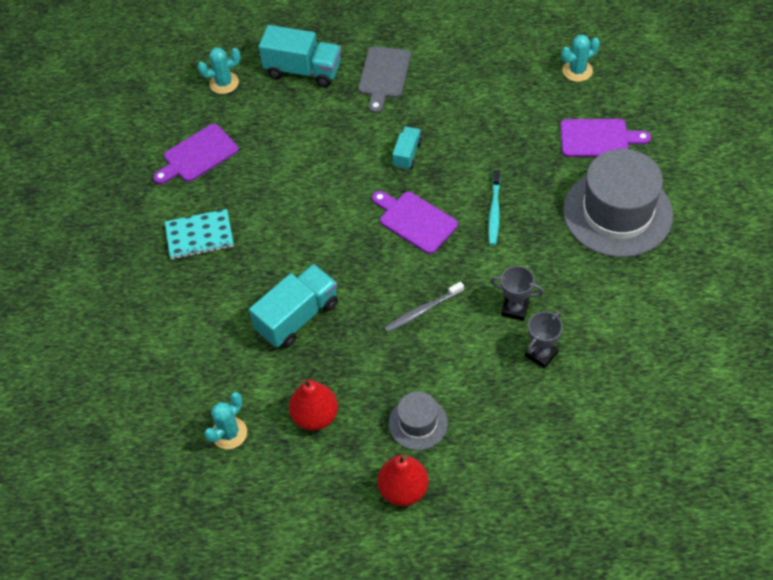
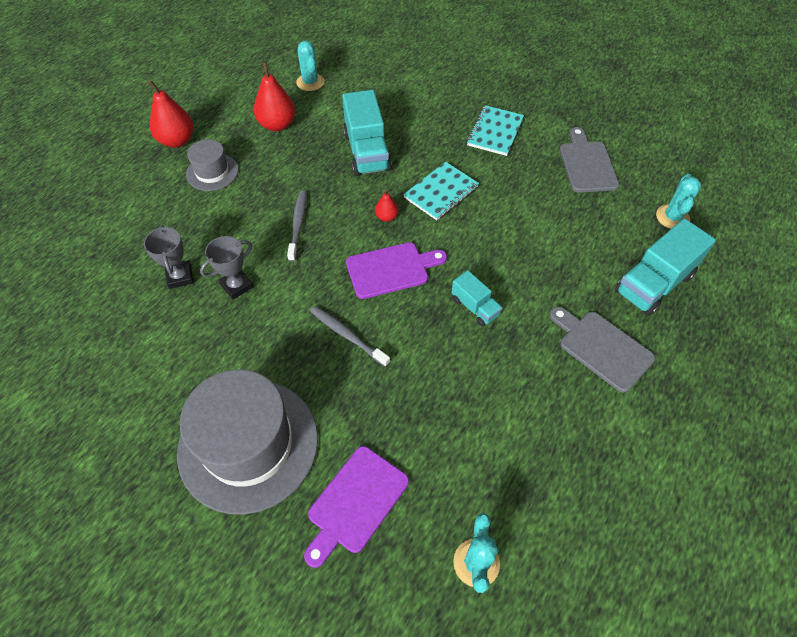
camera: 120 degrees right, 0 degrees up
purple cutting board [153,124,238,184] -> grey cutting board [560,127,619,193]
turquoise toothbrush [488,170,501,245] -> grey toothbrush [310,306,390,367]
none -> red pear [375,190,398,222]
none -> turquoise notebook [403,162,479,220]

